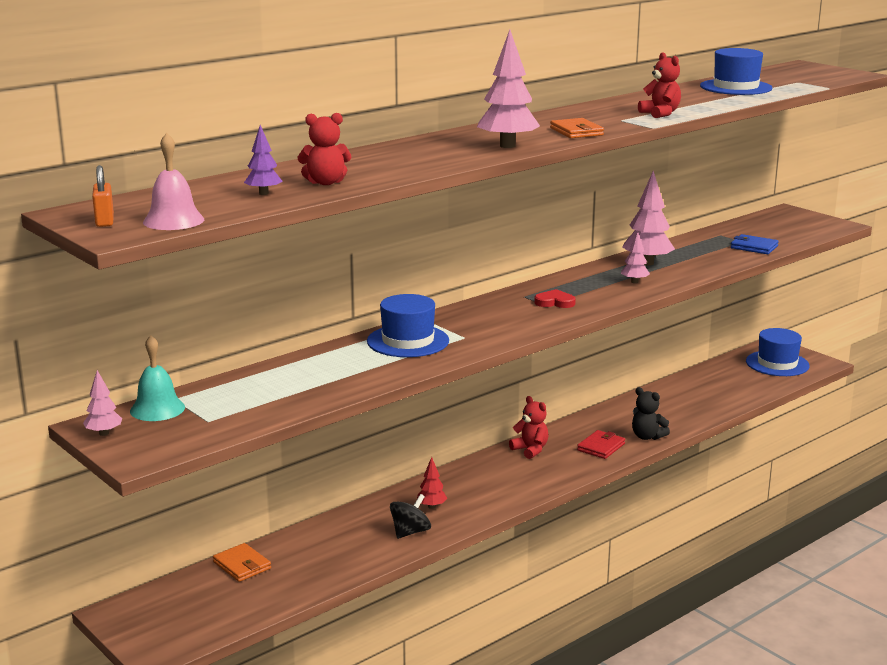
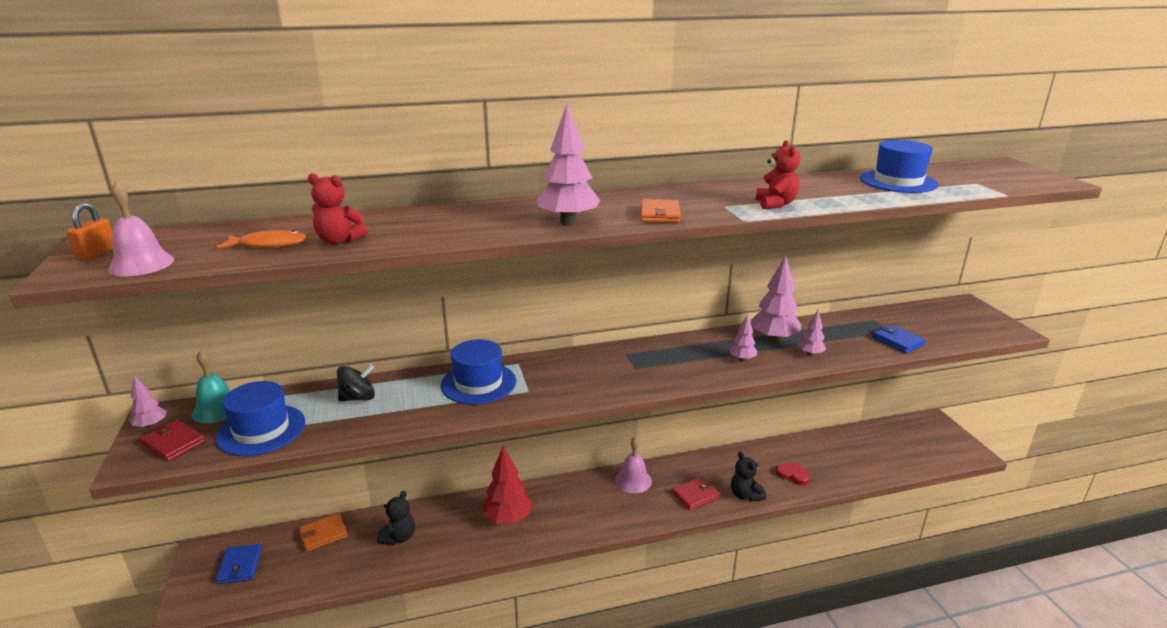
camera: 25 degrees right, 5 degrees up
orange wallet [213,543,271,582] -> orange wallet turned 75 degrees clockwise [299,513,348,552]
purple tree [244,125,283,195] -> orange fish [217,230,307,249]
black spinning top [390,494,431,539] -> black spinning top moved to [337,364,375,401]
red tree [417,457,447,509] -> red tree [482,446,533,524], size x1.87
red teddy bear [509,396,548,459] -> pink bell [615,437,652,493]
red heart [534,289,576,308] -> red heart moved to [776,462,810,485]
blue hat [746,328,810,376] -> blue hat moved to [216,381,305,456]
none -> red wallet [140,420,205,461]
none -> blue wallet [216,544,262,584]
none -> black teddy bear [377,491,415,545]
none -> pink tree [797,310,826,356]

